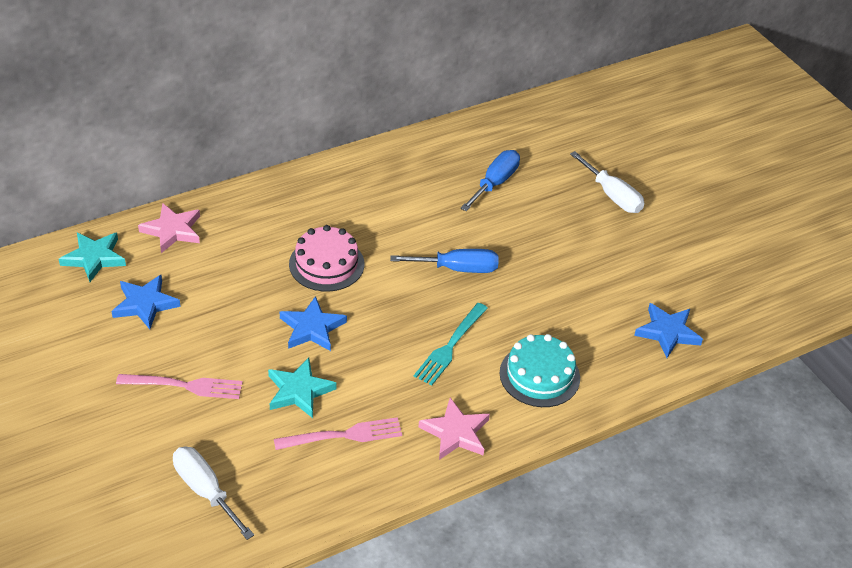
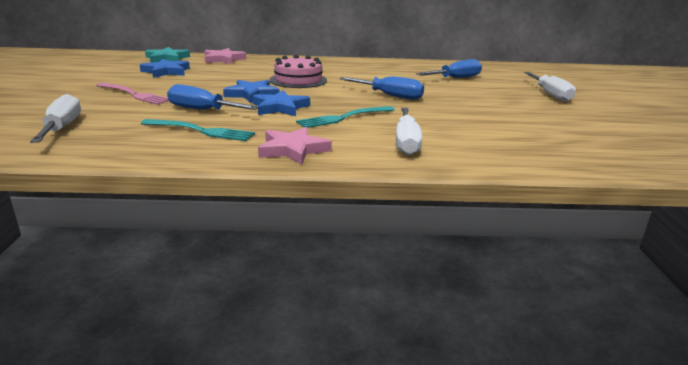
camera: 30 degrees right, 20 degrees down
turquoise star [268,358,337,418] -> blue screwdriver [167,84,259,110]
pink fork [274,417,402,450] -> turquoise fork [141,119,255,141]
turquoise cake [500,334,580,407] -> white screwdriver [396,108,422,156]
blue star [634,303,703,358] -> blue star moved to [252,90,310,116]

